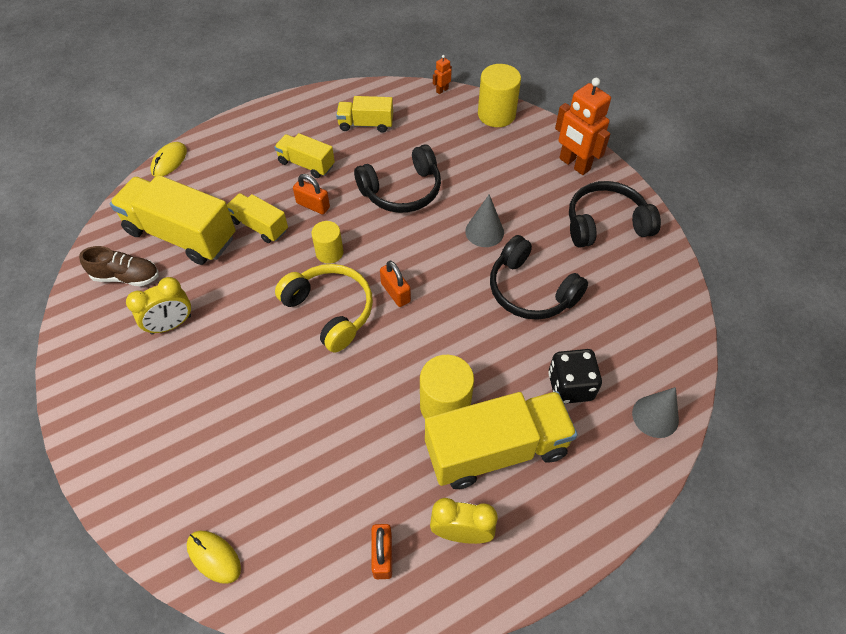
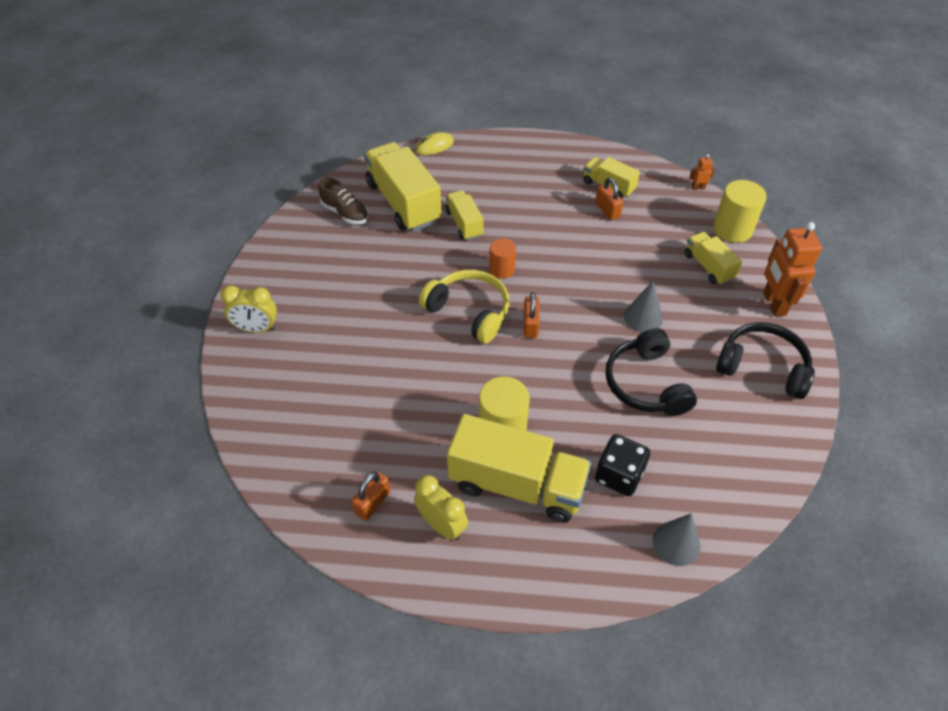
camera: 35 degrees right, 5 degrees down
yellow clock [126,277,191,335] -> yellow clock moved to [220,285,277,333]
yellow mouse [187,531,241,584] -> none
yellow truck [274,133,335,178] -> yellow truck moved to [685,232,742,285]
yellow headphones [275,264,373,353] -> yellow headphones turned 45 degrees counterclockwise [419,270,510,343]
orange padlock [293,174,330,215] -> orange padlock moved to [595,178,623,220]
yellow cylinder [311,221,343,264] -> orange cylinder [489,238,516,279]
black headphones [354,144,441,213] -> none

